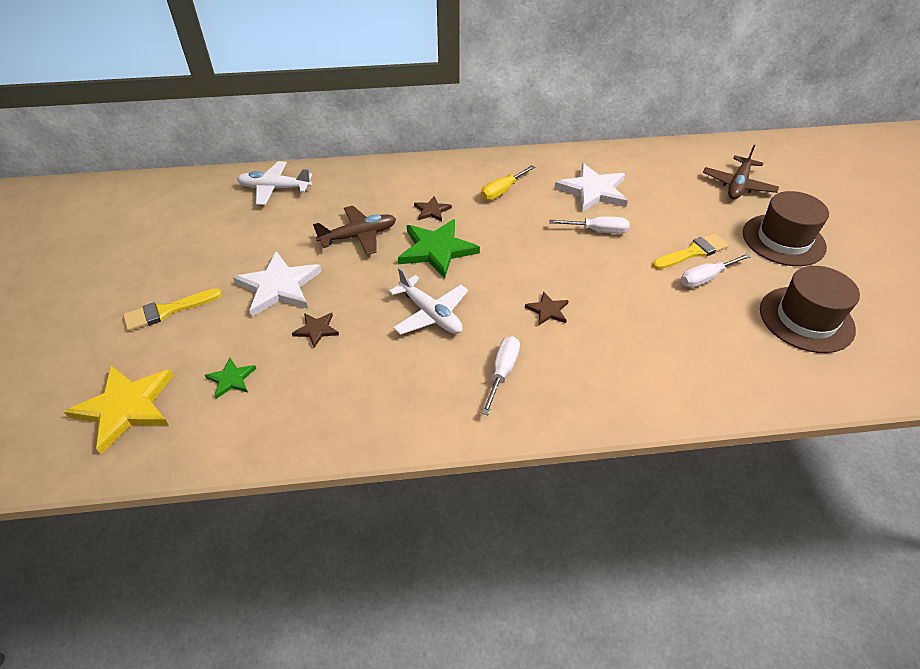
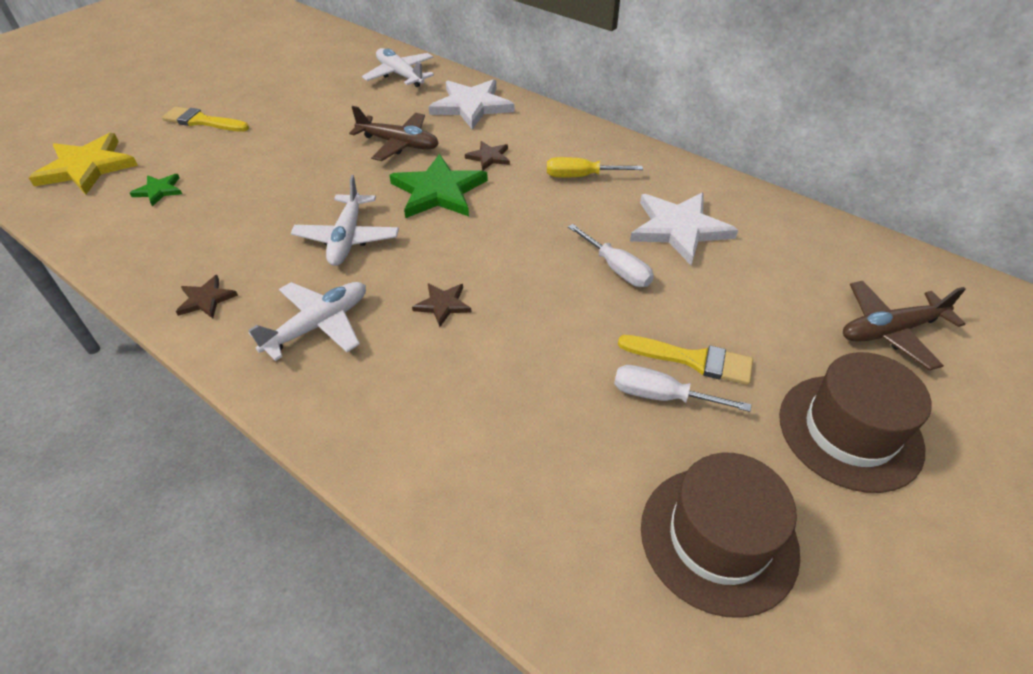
camera: 45 degrees right, 0 degrees up
white star [233,251,322,317] -> white star moved to [428,79,514,130]
brown star [292,313,339,348] -> brown star moved to [176,275,238,318]
white screwdriver [482,336,520,415] -> white plane [248,282,366,361]

